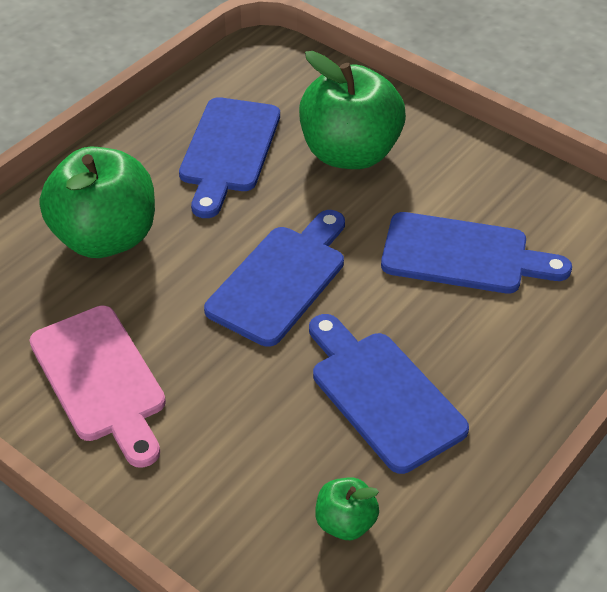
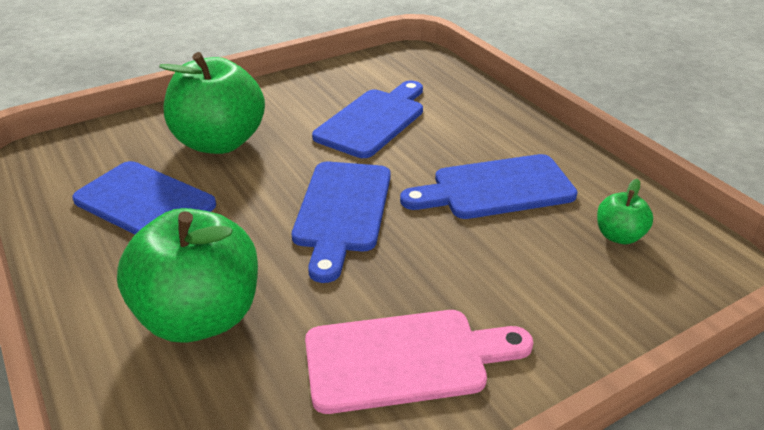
camera: 70 degrees left, 10 degrees down
blue cutting board [204,210,345,347] -> blue cutting board turned 135 degrees counterclockwise [292,162,391,283]

